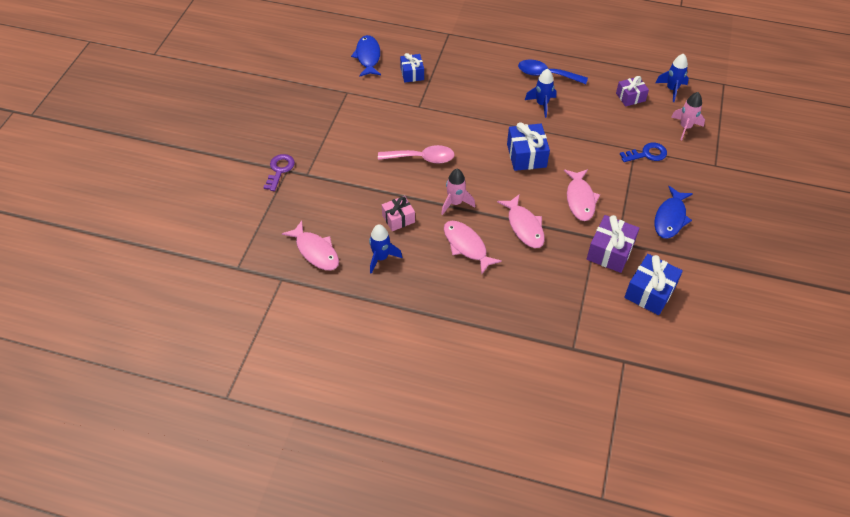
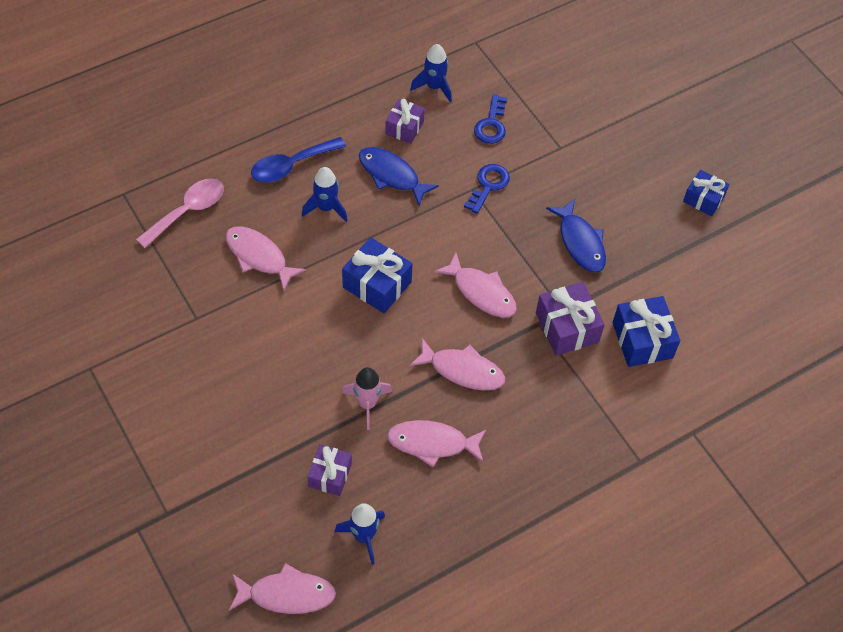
camera: 50 degrees left, 5 degrees up
purple key [263,154,295,191] -> none
blue fish [351,35,381,77] -> blue fish moved to [359,147,439,206]
pink spoon [378,145,455,163] -> pink spoon moved to [136,178,224,248]
pink gift [382,196,415,231] -> purple gift [308,444,352,496]
blue gift [400,53,424,83] -> blue gift moved to [683,170,729,216]
pink rocket [671,92,705,140] -> blue key [474,94,507,144]
none -> pink fish [226,226,306,291]

